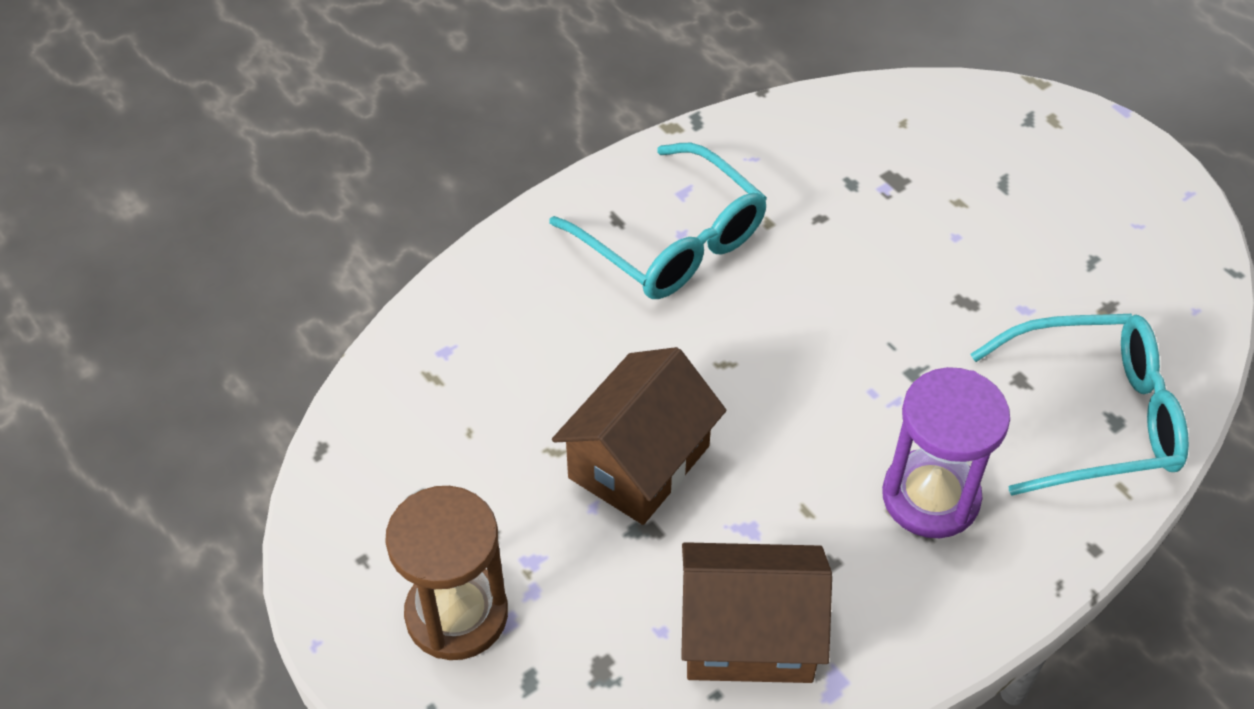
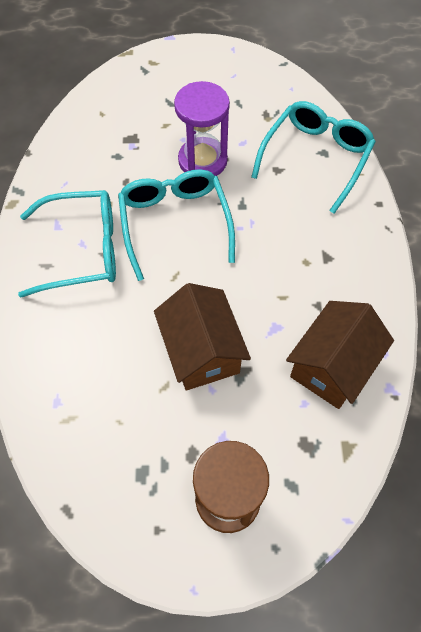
camera: 55 degrees left, 10 degrees up
purple hourglass [882,367,1010,538] -> purple hourglass moved to [174,81,230,176]
none -> turquoise glasses [118,169,235,281]

